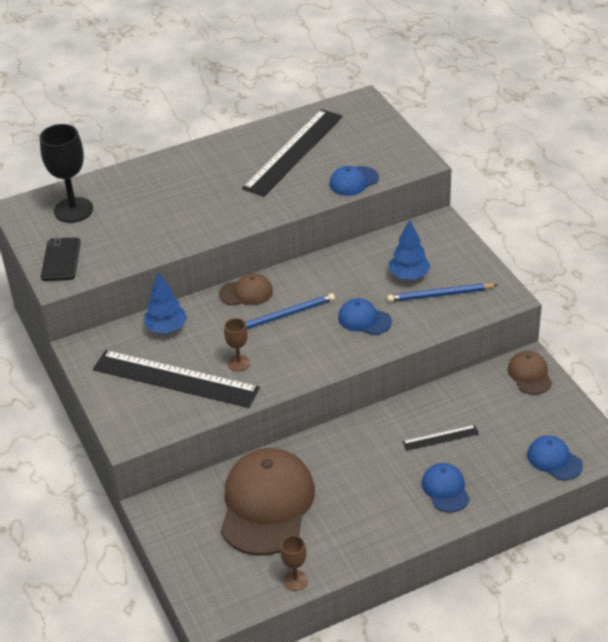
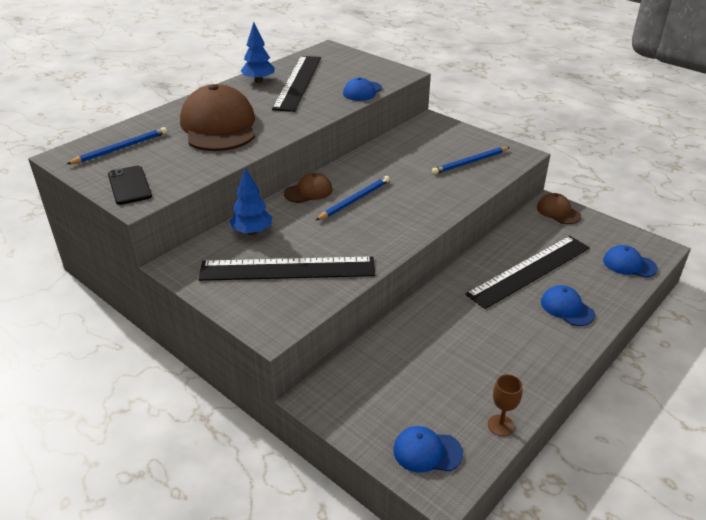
camera: 25 degrees left, 5 degrees down
black goblet [40,124,93,223] -> blue pencil [67,127,167,164]
brown cap [221,448,315,555] -> brown cap moved to [180,84,255,151]
brown goblet [224,318,250,371] -> none
blue cap [338,298,392,335] -> blue cap moved to [393,426,463,473]
blue tree [389,220,431,280] -> blue tree moved to [241,22,275,83]
black ruler [402,425,479,451] -> black ruler [465,236,590,309], size x2.24

